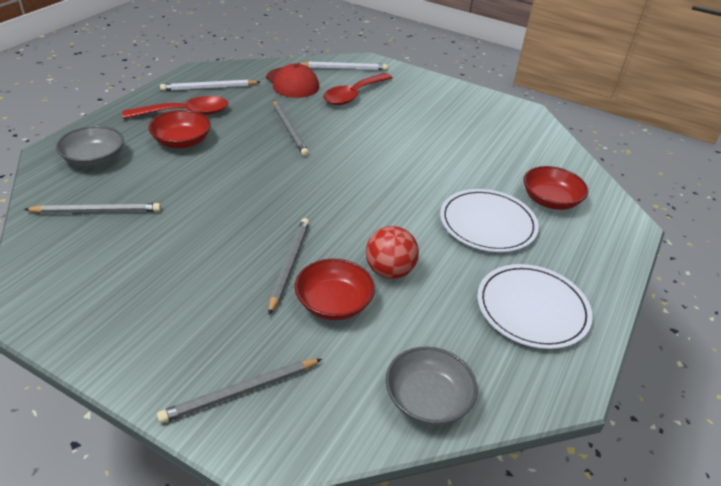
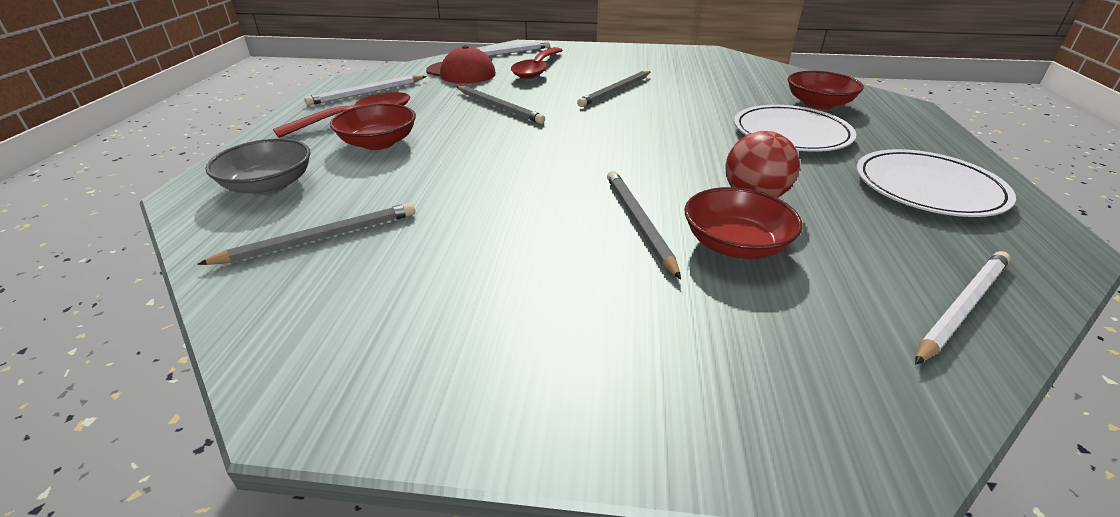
camera: 20 degrees left, 5 degrees down
grey pencil [157,359,322,423] -> grey pencil moved to [577,71,651,107]
grey bowl [386,346,478,426] -> white pencil [915,251,1011,364]

